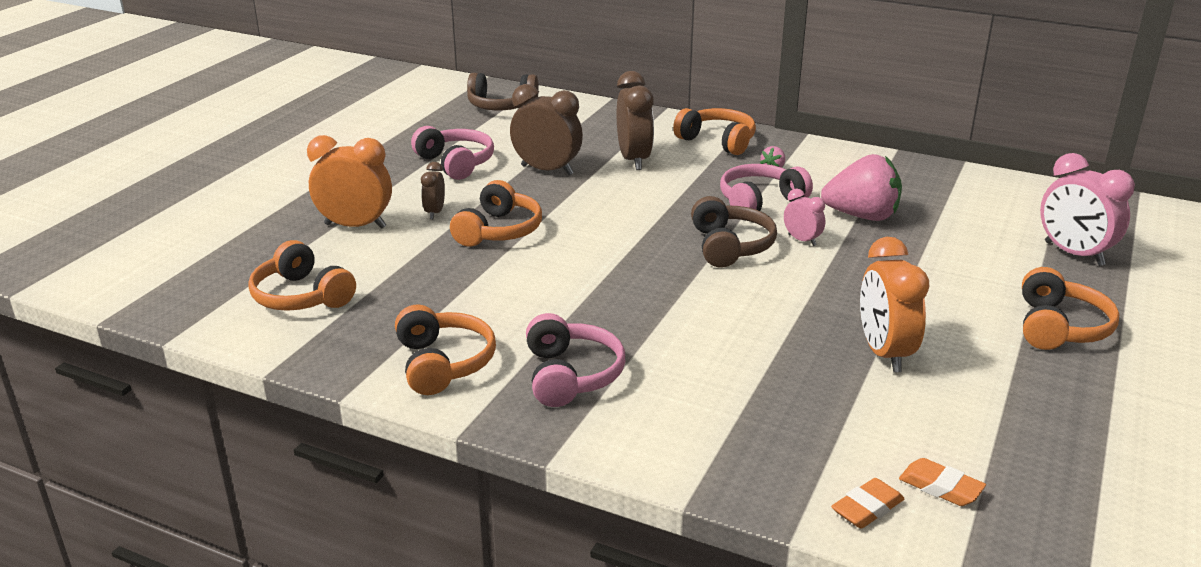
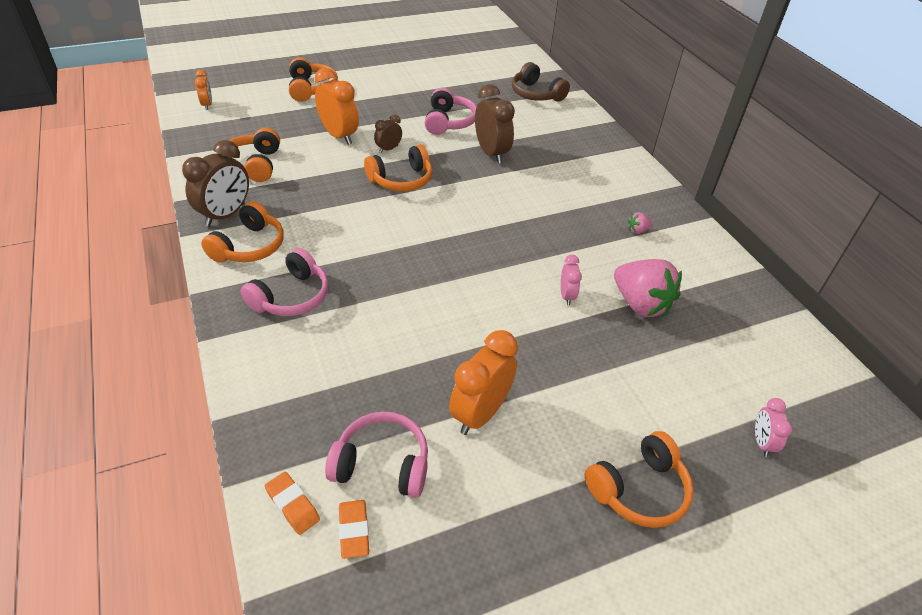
camera: 40 degrees right, 15 degrees up
brown clock [617,71,654,170] -> brown clock moved to [182,140,249,227]
orange headphones [673,108,756,155] -> orange headphones moved to [289,57,338,102]
brown headphones [691,196,777,268] -> none
pink headphones [720,164,813,211] -> pink headphones moved to [325,412,428,498]
orange eraser [831,478,904,529] -> orange eraser turned 45 degrees clockwise [265,472,320,535]
pink clock [1040,153,1135,266] -> pink clock [755,398,792,457], size x0.53
none -> orange clock [195,70,212,110]

